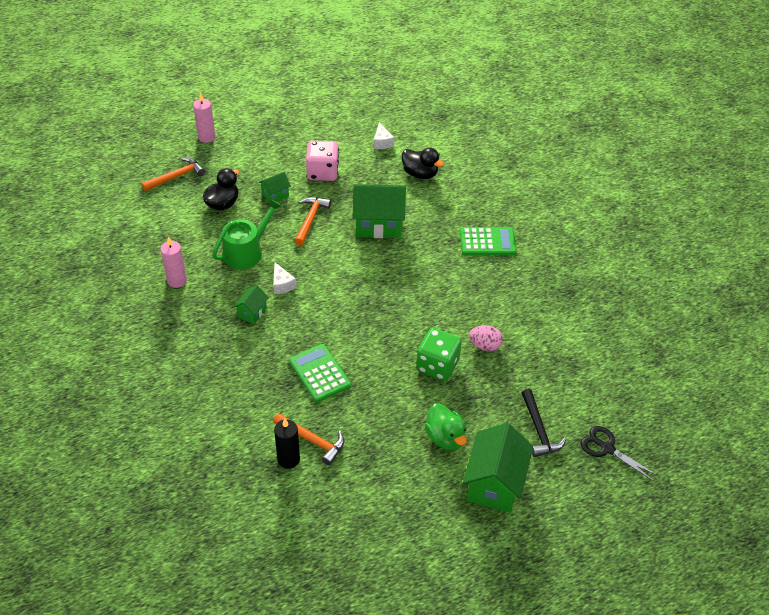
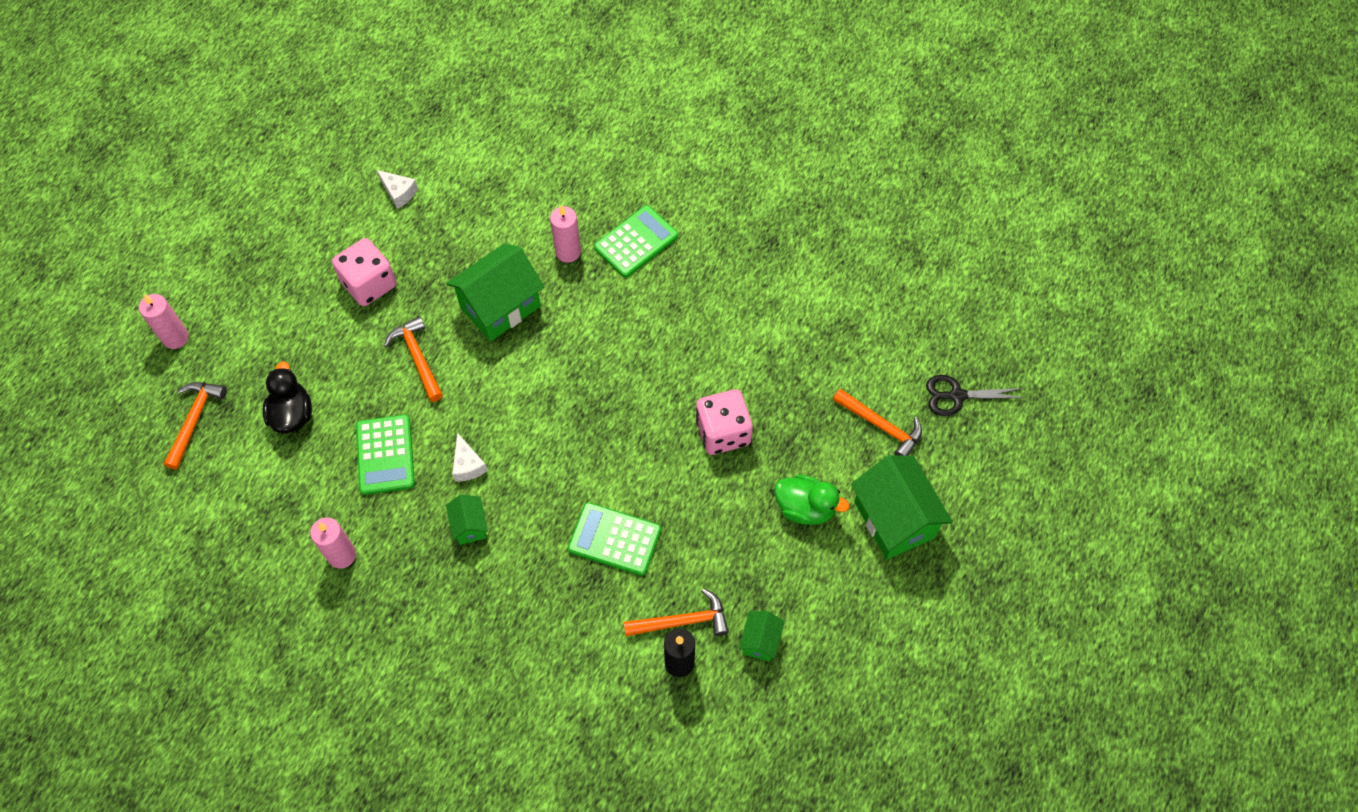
camera: 40 degrees left, 15 degrees up
green watering can [212,198,282,269] -> green calculator [356,415,415,495]
green house [259,172,291,204] -> green house moved to [739,611,785,662]
white cheese [273,262,297,294] -> white cheese turned 45 degrees clockwise [452,433,488,482]
black duck [402,148,444,179] -> none
green dice [416,328,462,381] -> pink dice [696,389,753,455]
pink egg [469,325,503,351] -> none
black hammer [522,389,566,457] -> orange hammer [833,389,922,456]
none -> pink candle [550,205,581,263]

